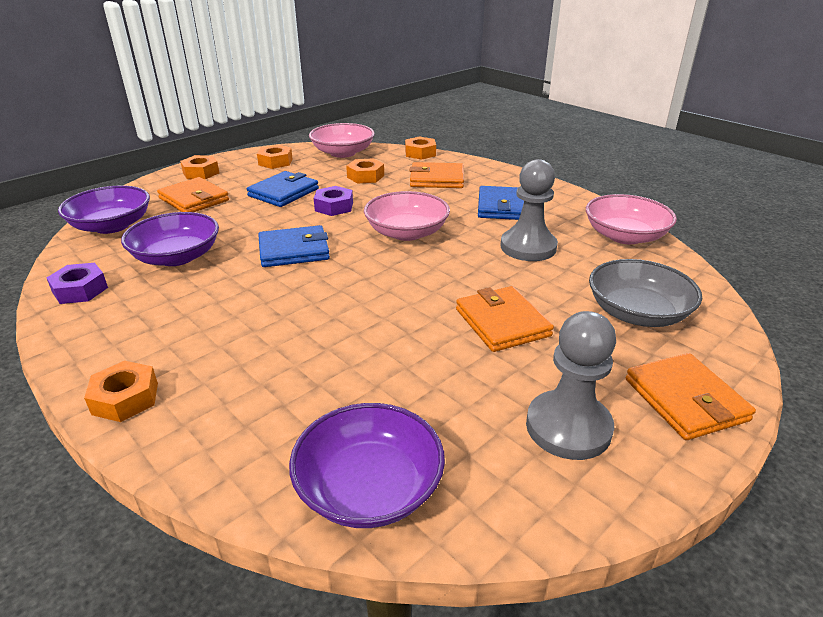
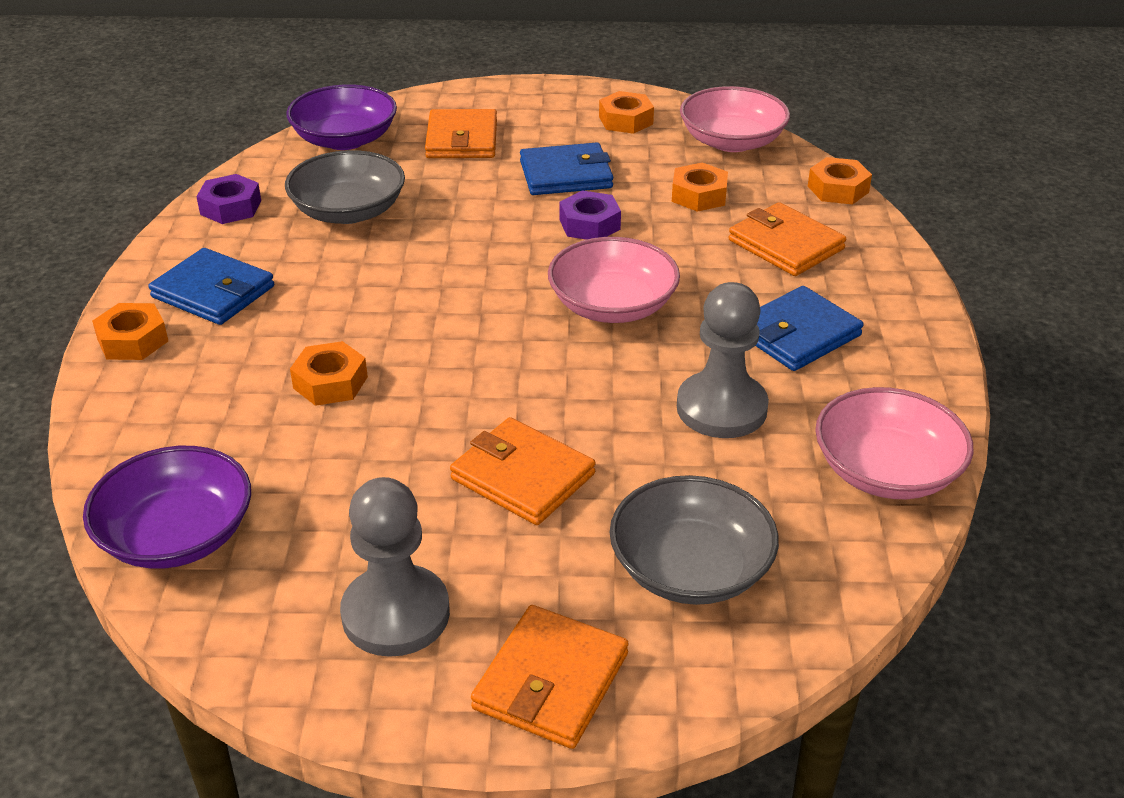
camera: 45 degrees right, 5 degrees up
purple bowl [121,212,219,266] -> grey bowl [285,150,405,224]
orange nut [180,155,219,179] -> orange nut moved to [290,341,368,406]
blue wallet [258,225,330,267] -> blue wallet moved to [148,248,274,325]
orange wallet [456,286,554,352] -> orange wallet turned 75 degrees counterclockwise [450,417,596,525]

